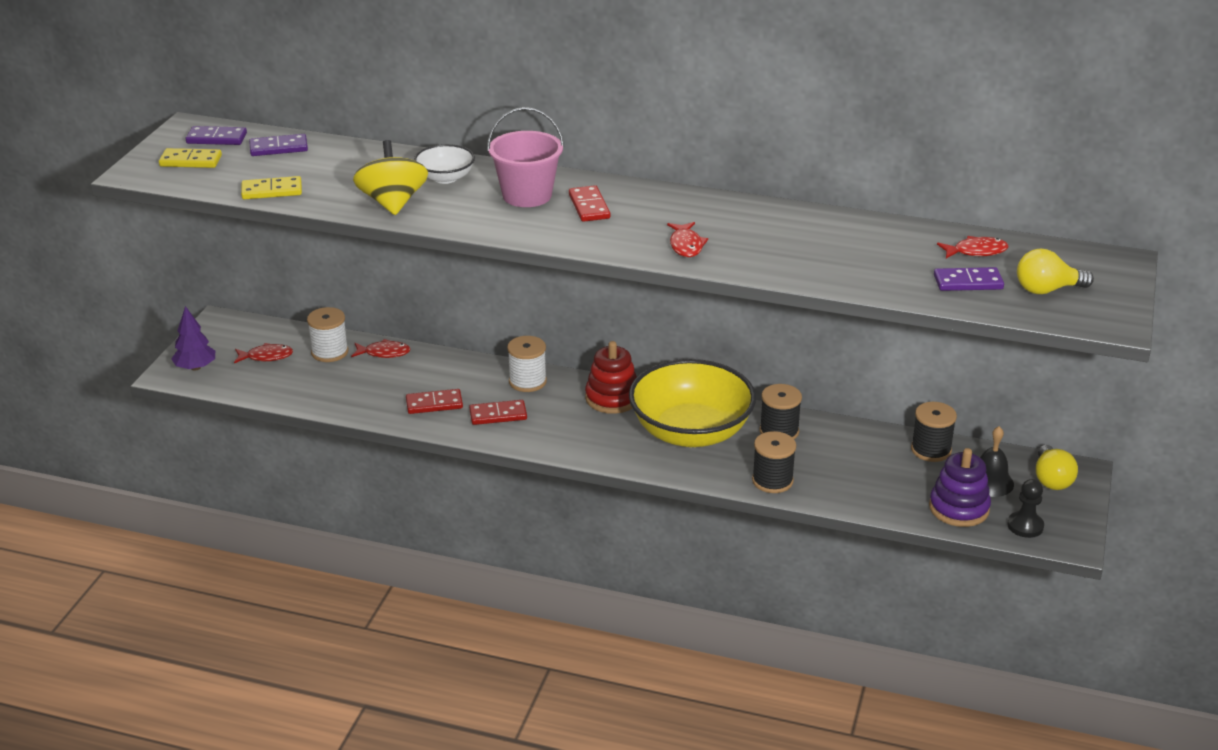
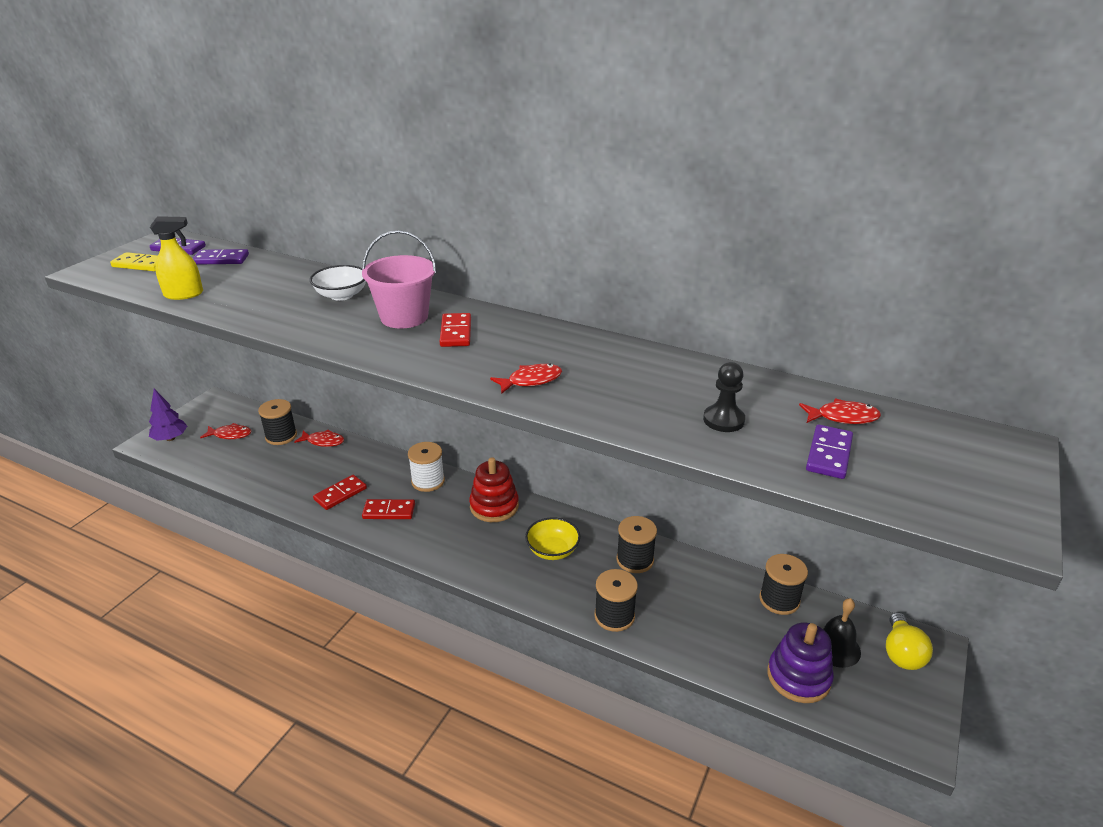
camera: 10 degrees right, 0 degrees up
yellow domino [241,176,302,199] -> yellow spray bottle [150,216,203,300]
white spool [307,307,348,362] -> black spool [258,399,297,445]
yellow spinning top [353,140,428,215] -> none
red domino [406,389,463,414] -> red domino turned 45 degrees counterclockwise [313,475,367,510]
yellow bowl [629,359,756,447] -> yellow bowl [525,517,580,560], size x0.47
red fish [667,222,708,257] -> red fish turned 120 degrees counterclockwise [490,364,562,394]
purple domino [934,267,1004,291] -> purple domino turned 75 degrees counterclockwise [806,424,853,479]
black pawn [1007,479,1044,538] -> black pawn moved to [703,362,745,432]
yellow light bulb [1017,249,1094,294] -> none

